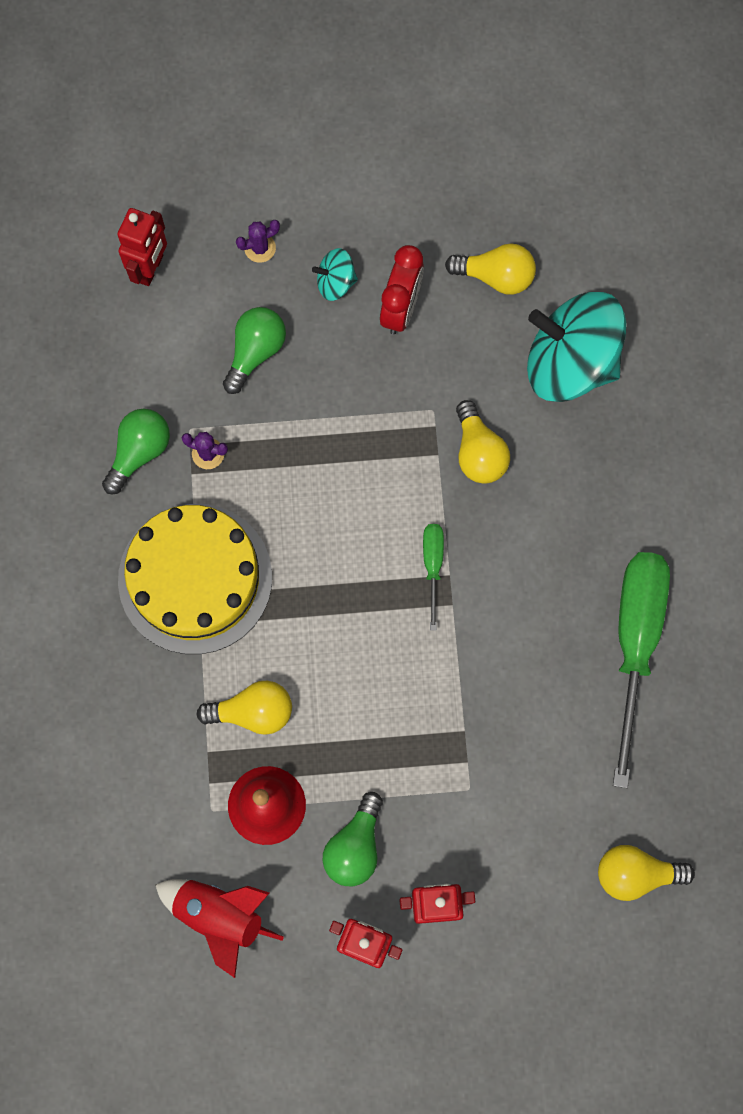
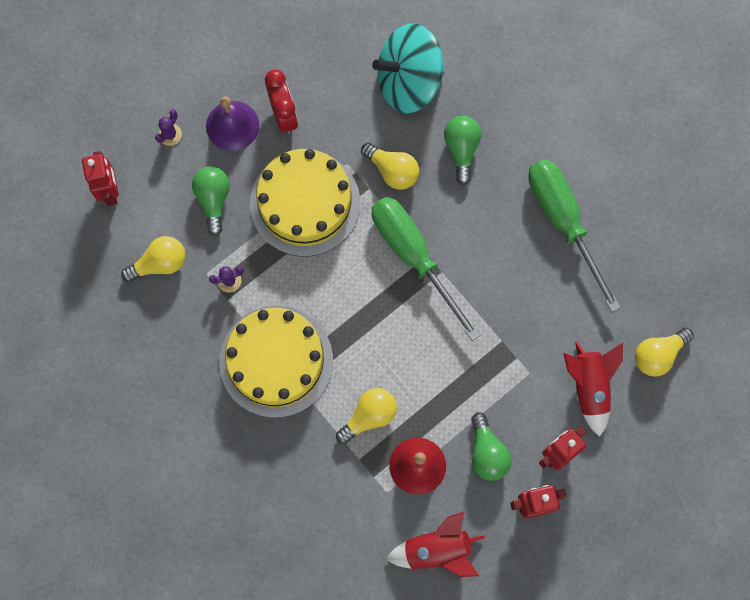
camera: 35 degrees left, 0 degrees up
green light bulb [102,409,170,495] -> green light bulb moved to [444,116,481,185]
turquoise spinning top [312,248,358,301] -> purple bell [206,96,259,151]
green screwdriver [423,524,444,631] -> green screwdriver [372,197,481,341], size x2.15
yellow light bulb [445,243,536,295] -> yellow light bulb moved to [121,236,185,282]
none -> yellow cake [250,149,360,257]
none -> red rocket [563,341,623,437]

